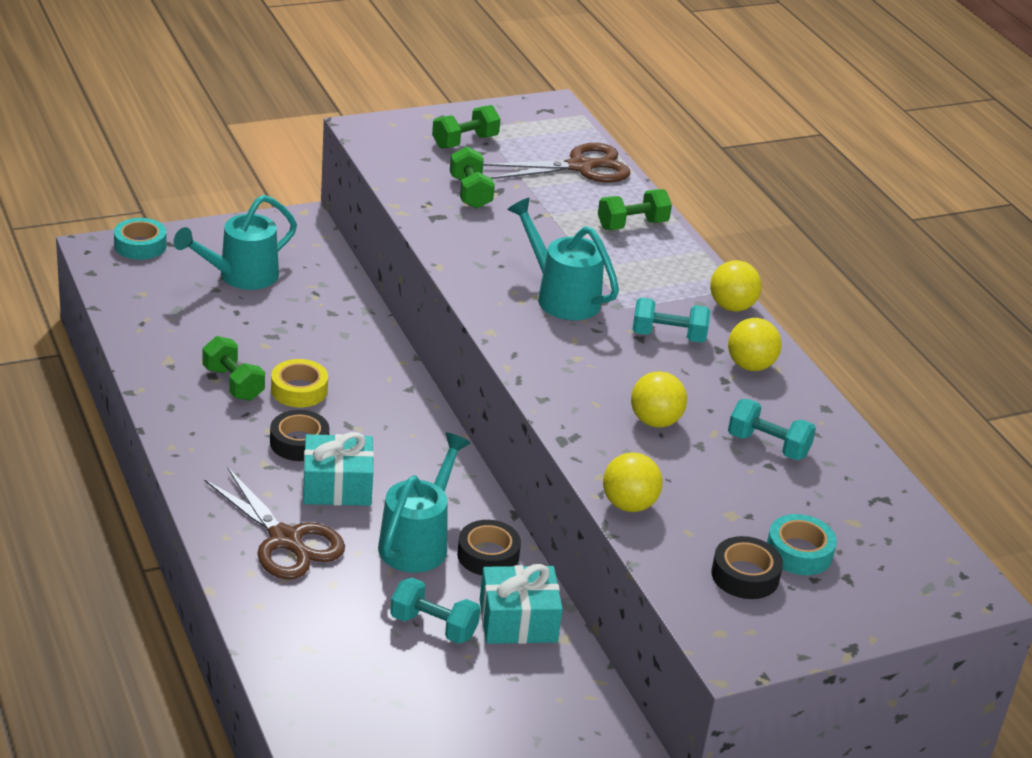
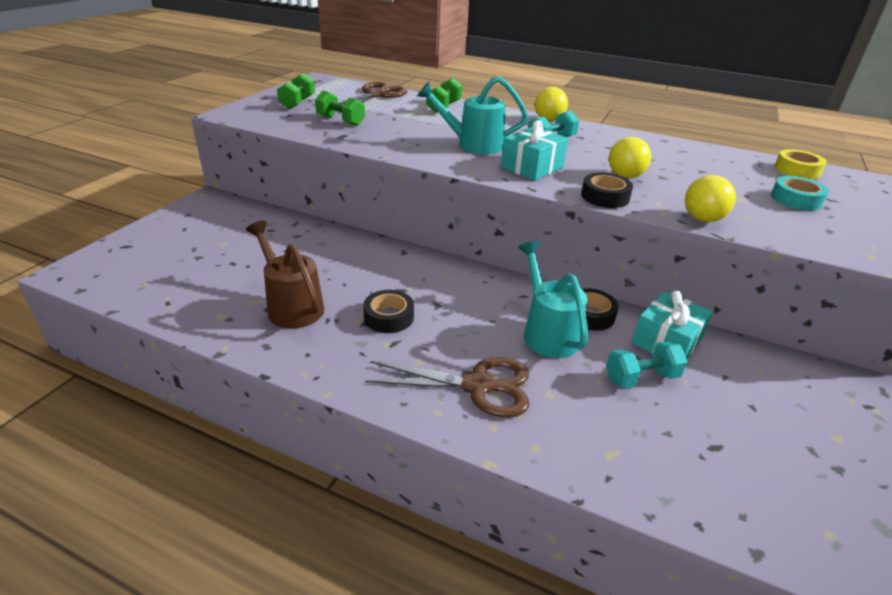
camera: 40 degrees left, 0 degrees up
turquoise tape [114,218,167,260] -> none
turquoise watering can [174,195,297,290] -> none
green dumbbell [203,336,265,401] -> brown watering can [246,221,324,329]
yellow tape [271,359,328,408] -> yellow tape moved to [775,149,827,179]
turquoise gift [303,432,374,506] -> turquoise gift moved to [501,120,568,181]
black tape [711,536,783,599] -> black tape moved to [581,173,633,208]
yellow ball [728,318,782,371] -> none
turquoise dumbbell [728,399,816,460] -> none

